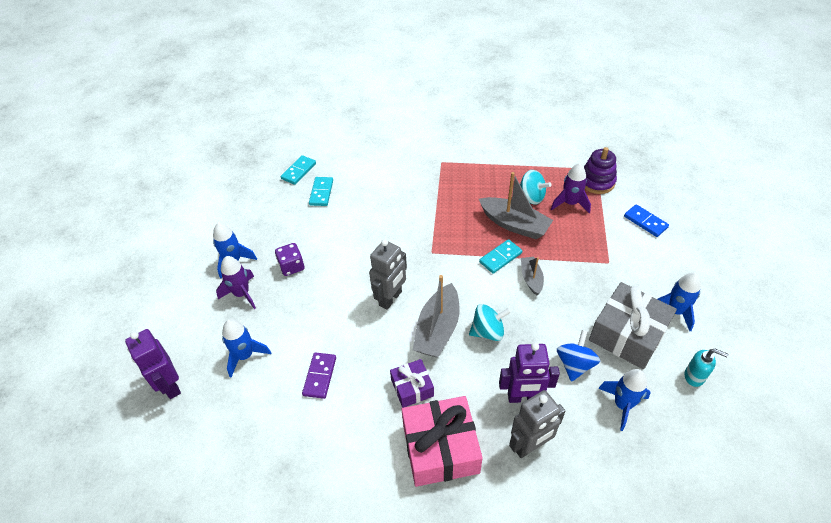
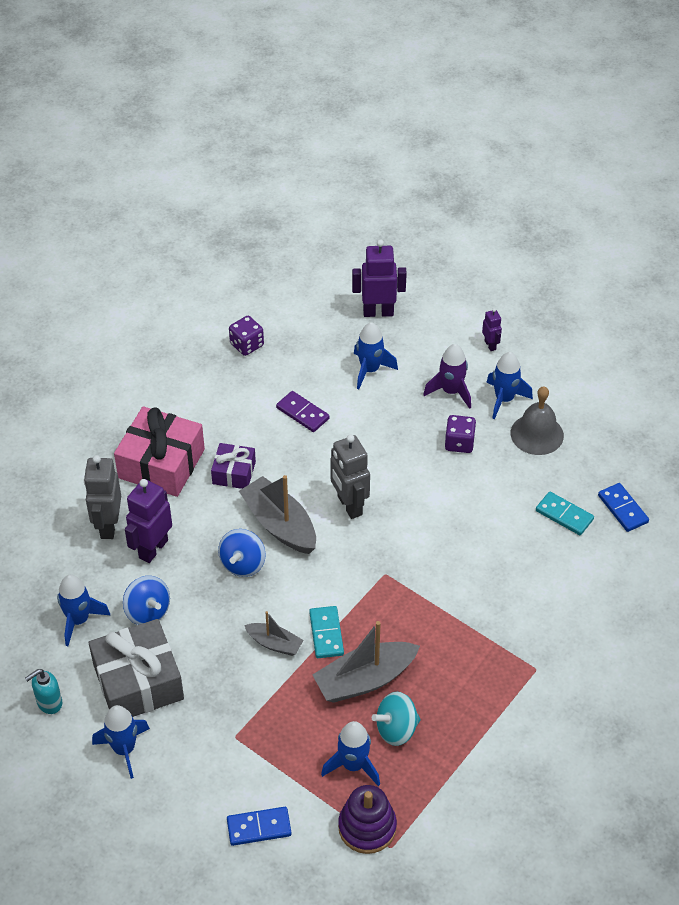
camera: 120 degrees right, 0 degrees up
turquoise domino [281,155,316,185] -> blue domino [598,483,649,532]
turquoise spinning top [469,304,511,341] -> blue spinning top [218,529,266,577]
purple rocket [551,163,591,213] -> blue rocket [321,721,380,786]
none -> purple dice [229,316,264,356]
none -> purple robot [482,308,502,351]
none -> grey bell [511,386,564,455]

